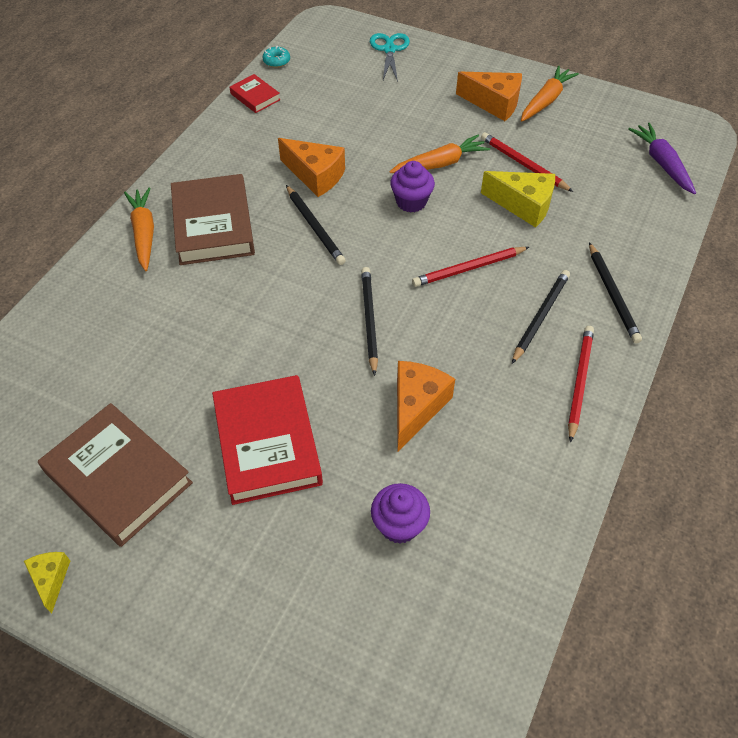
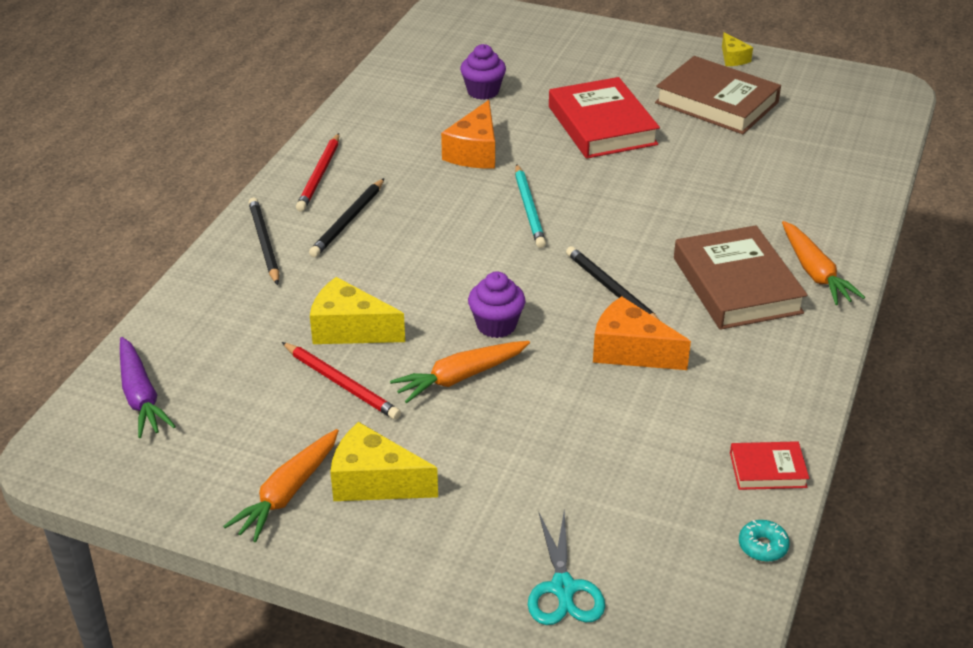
camera: 175 degrees right, 15 degrees down
red book [229,74,280,113] -> red book turned 45 degrees counterclockwise [730,441,809,490]
black pencil [361,267,378,376] -> turquoise pencil [515,164,546,248]
red pencil [412,247,529,287] -> none
orange cheese [456,72,522,121] -> yellow cheese [330,422,438,501]

